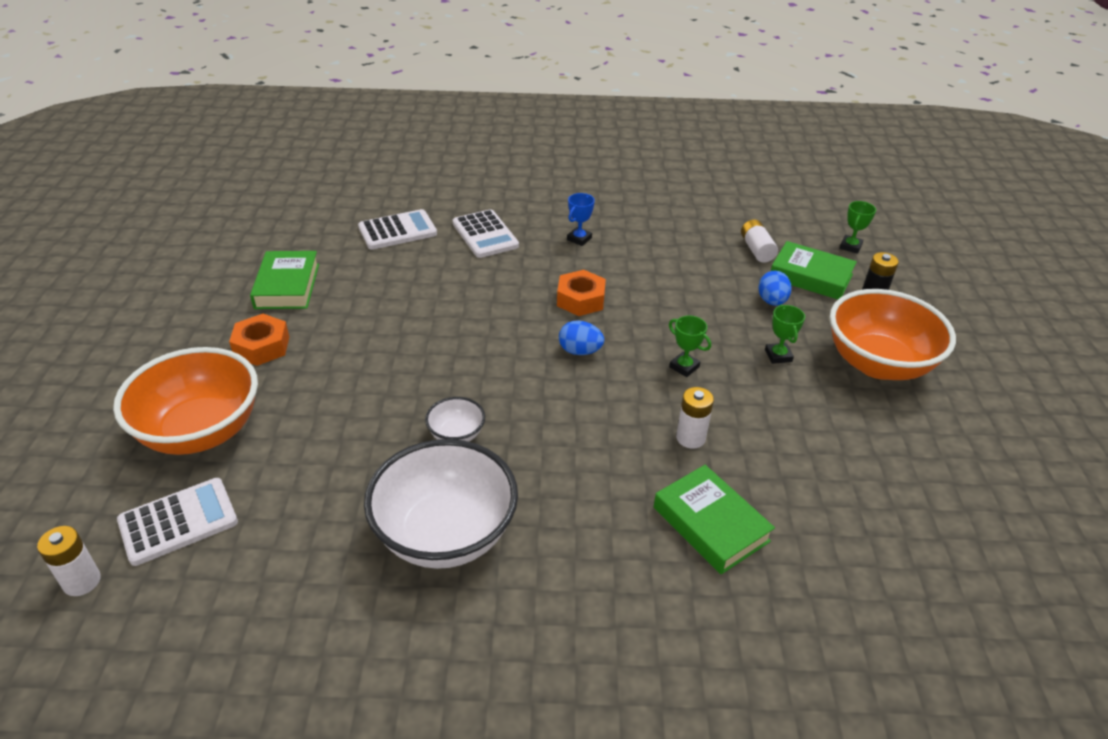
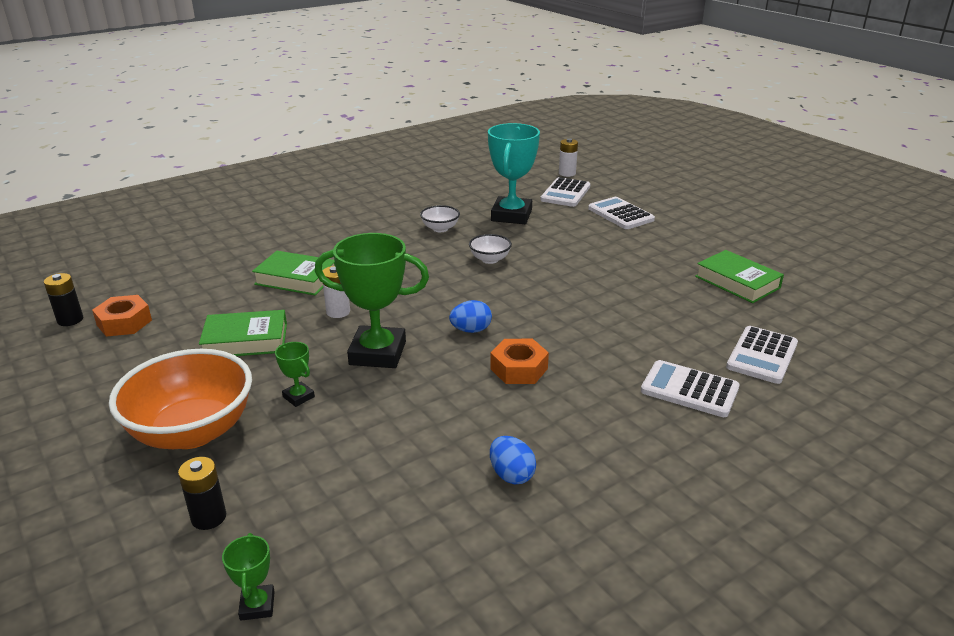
camera: 145 degrees right, 10 degrees down
orange bowl [113,347,258,455] -> white calculator [588,197,655,229]
orange nut [229,314,289,366] -> orange nut moved to [92,295,152,337]
white bowl [364,439,518,569] -> white bowl [420,205,460,232], size x0.45
blue trophy [567,193,595,246] -> none
green trophy [669,316,711,377] -> green trophy [315,233,429,368], size x2.26
white battery [741,219,778,263] -> none
blue egg [758,271,792,306] -> blue egg moved to [490,436,536,485]
green book [771,241,857,299] -> green book moved to [199,310,287,356]
none -> black battery [44,273,83,326]
none -> turquoise trophy [488,123,540,224]

